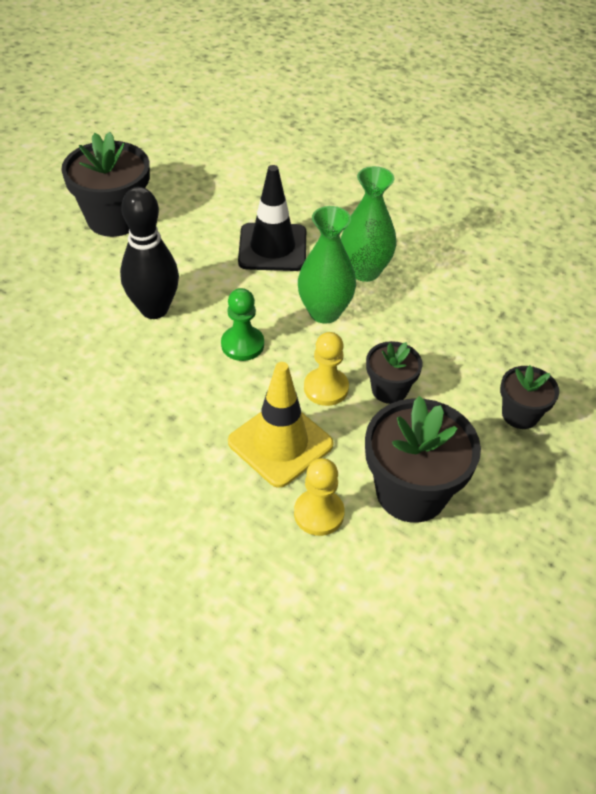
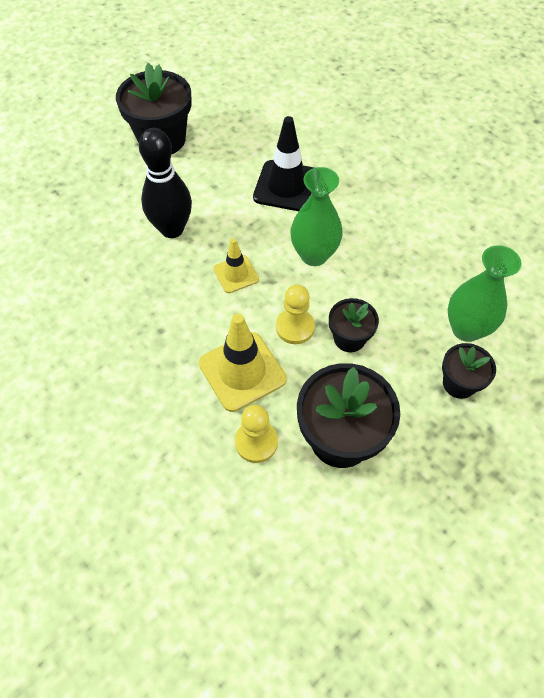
camera: 15 degrees right, 10 degrees up
green pawn [221,288,264,361] -> yellow traffic cone [213,238,259,293]
green vase [341,166,396,282] -> green vase moved to [448,245,521,342]

